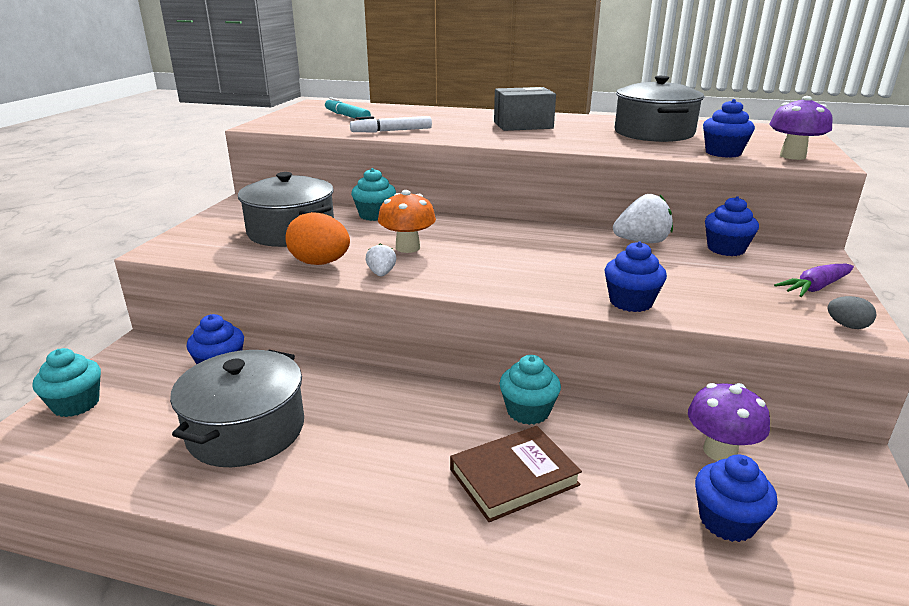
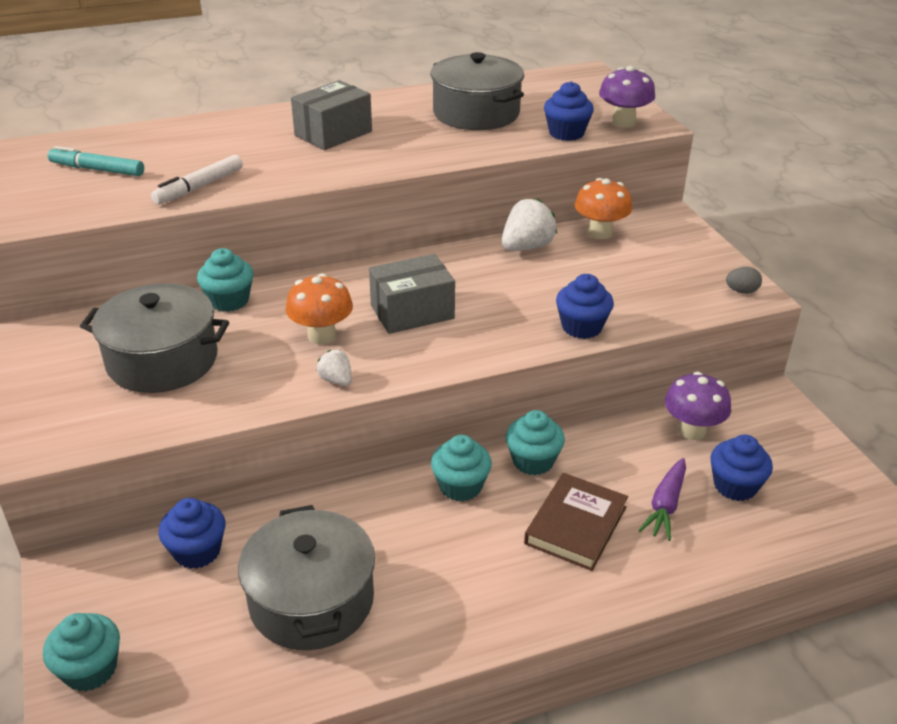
camera: 35 degrees left, 10 degrees up
orange egg [286,212,350,265] -> none
blue cupcake [705,196,759,256] -> orange mushroom [575,178,632,239]
purple carrot [774,264,854,297] -> purple carrot moved to [638,458,686,541]
none -> grey box [369,254,455,334]
none -> turquoise cupcake [431,435,492,502]

